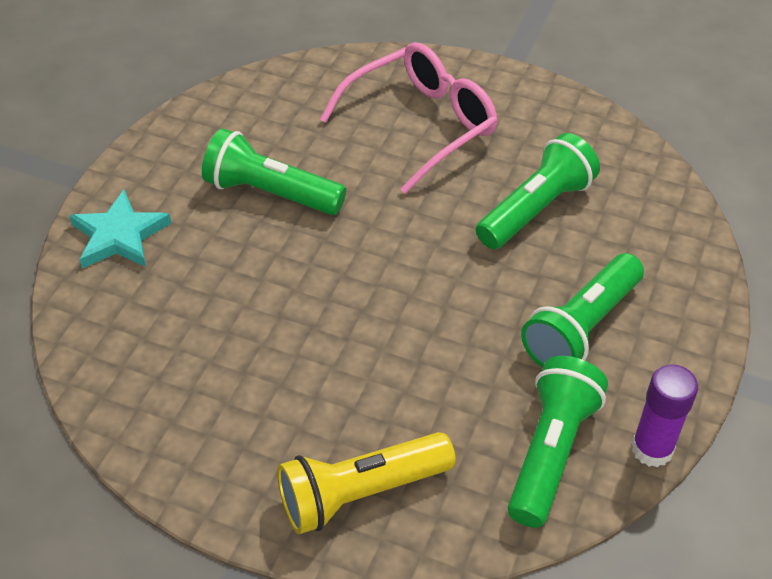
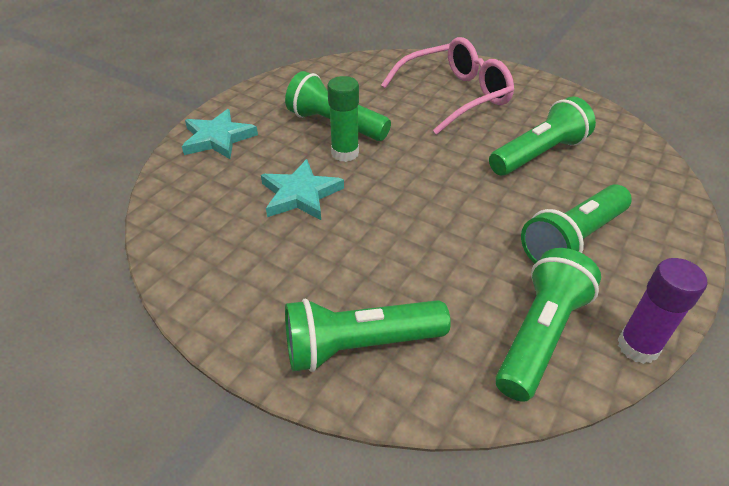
camera: 10 degrees right, 5 degrees down
yellow flashlight [277,432,456,534] -> green flashlight [285,298,451,372]
none -> turquoise star [261,159,344,220]
none -> green glue stick [327,76,359,162]

